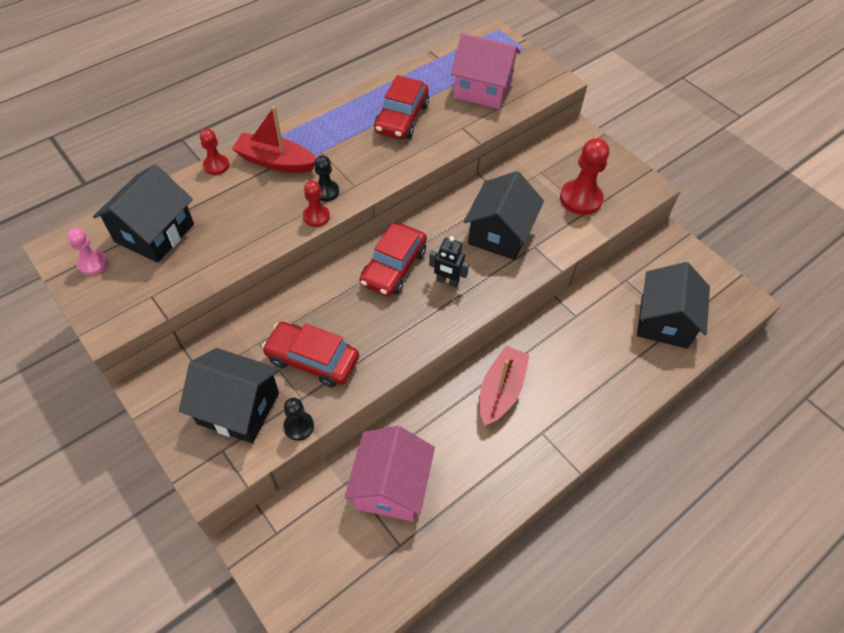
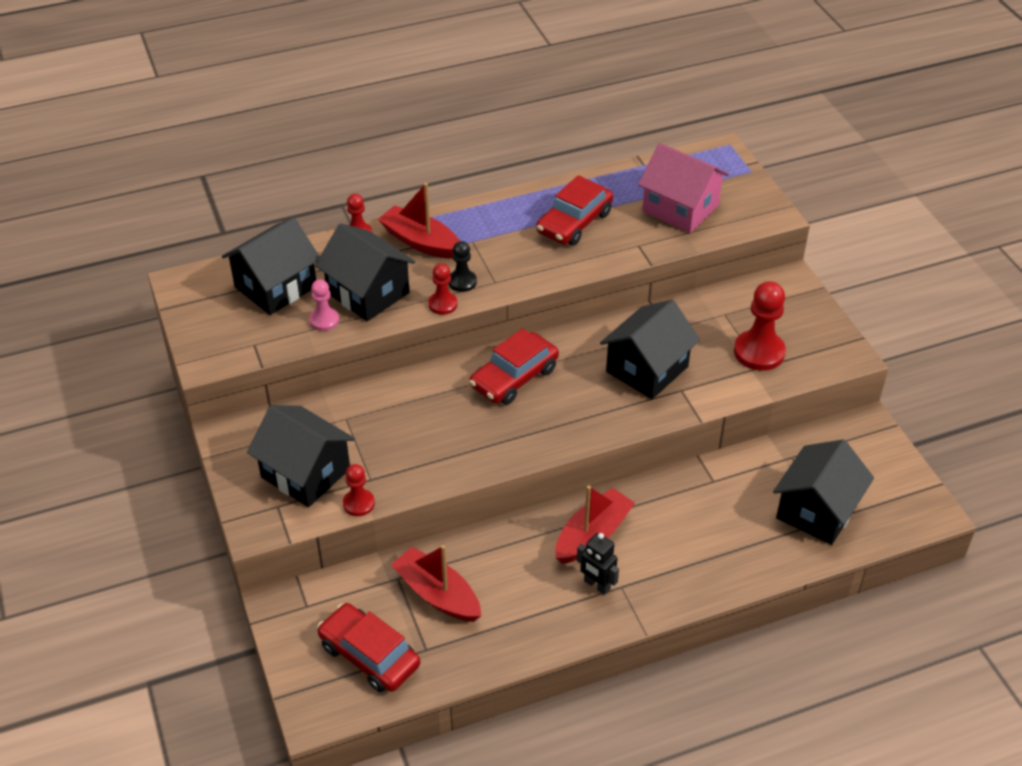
camera: 20 degrees right, 10 degrees down
pink pawn [67,228,108,275] -> pink pawn moved to [309,279,339,331]
red car [262,322,359,388] -> red car moved to [317,603,420,693]
black pawn [283,398,314,441] -> red pawn [343,464,375,516]
pink house [345,426,435,522] -> red boat [391,545,481,622]
black robot [429,236,469,288] -> black robot moved to [577,533,619,595]
none -> black house [315,223,415,321]

